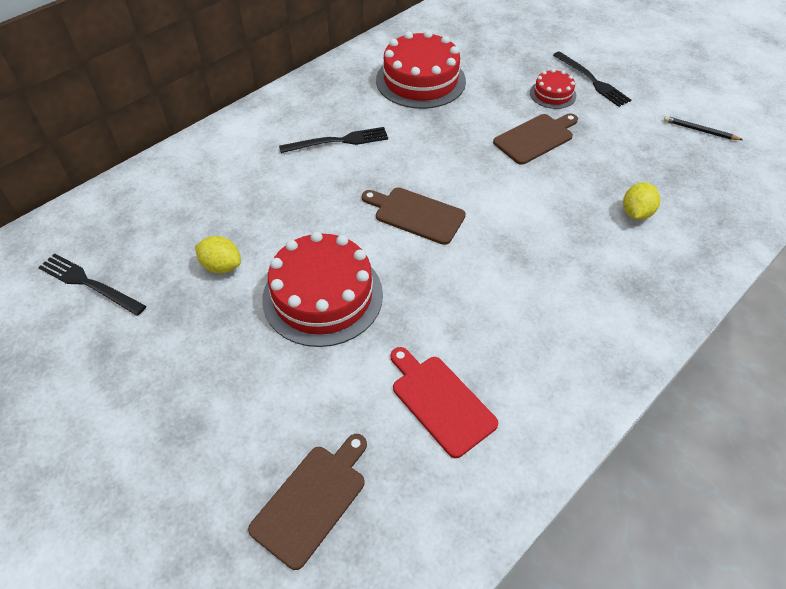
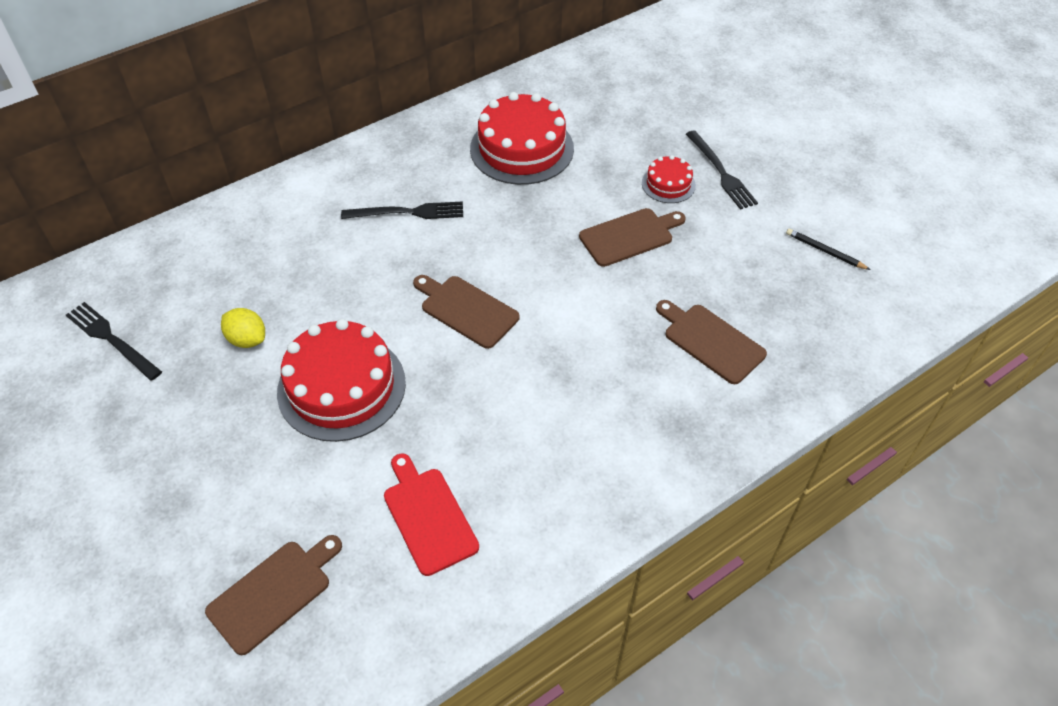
camera: 10 degrees right, 0 degrees up
yellow lemon [623,182,660,220] -> brown cutting board [656,300,767,384]

